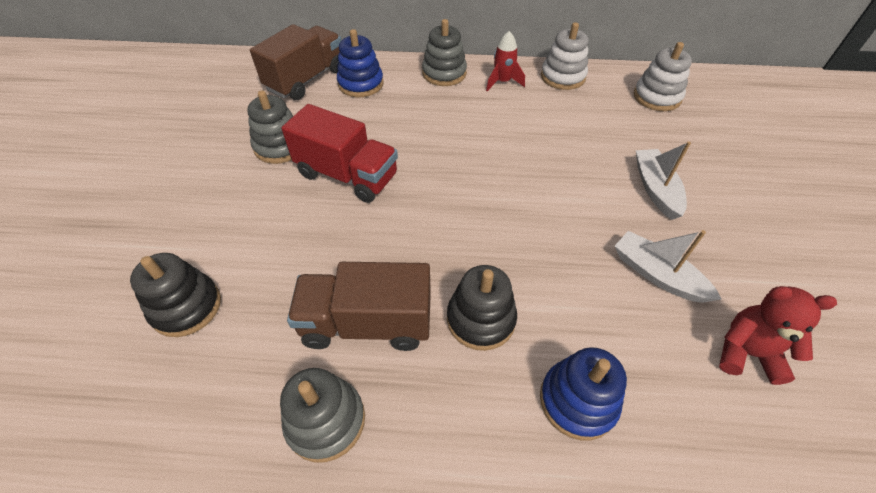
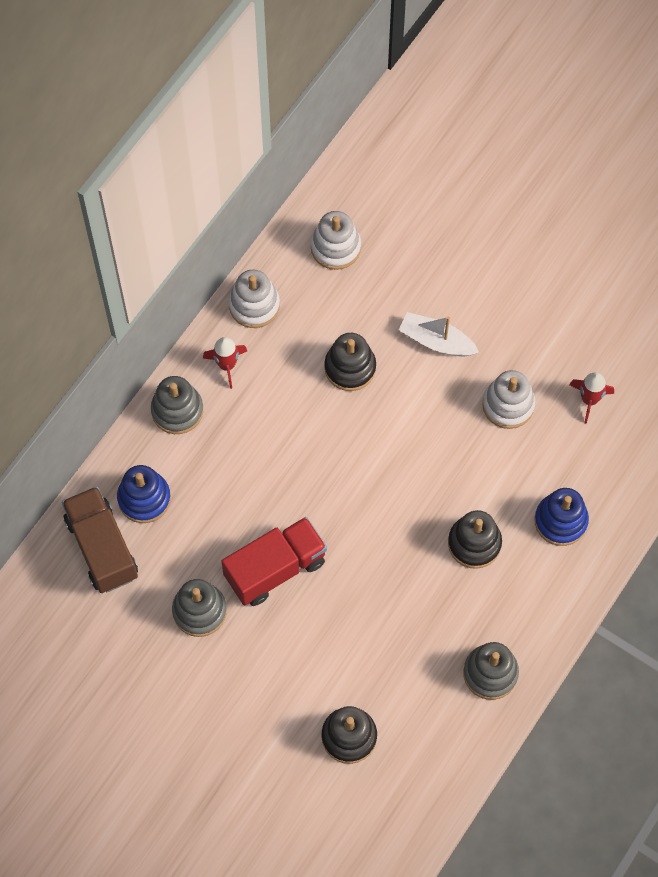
camera: 60 degrees left, 15 degrees up
brown truck [287,262,431,351] -> none
white boat [615,230,721,303] -> white stacking toy [482,370,535,429]
red teddy bear [719,286,837,385] -> red rocket [569,372,614,424]
none -> black stacking toy [324,333,376,391]

